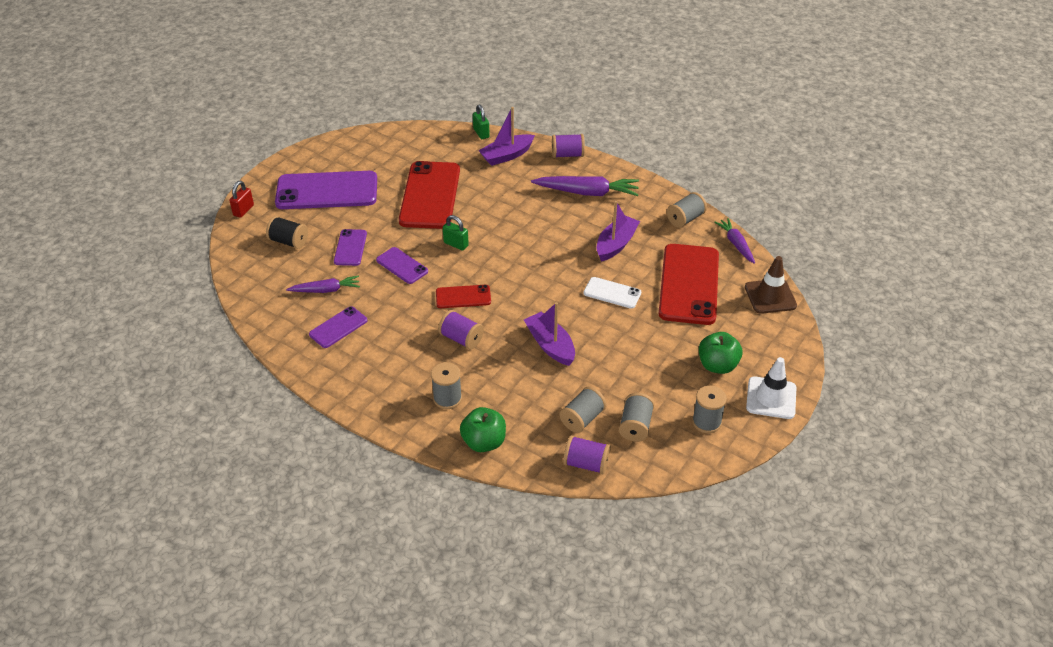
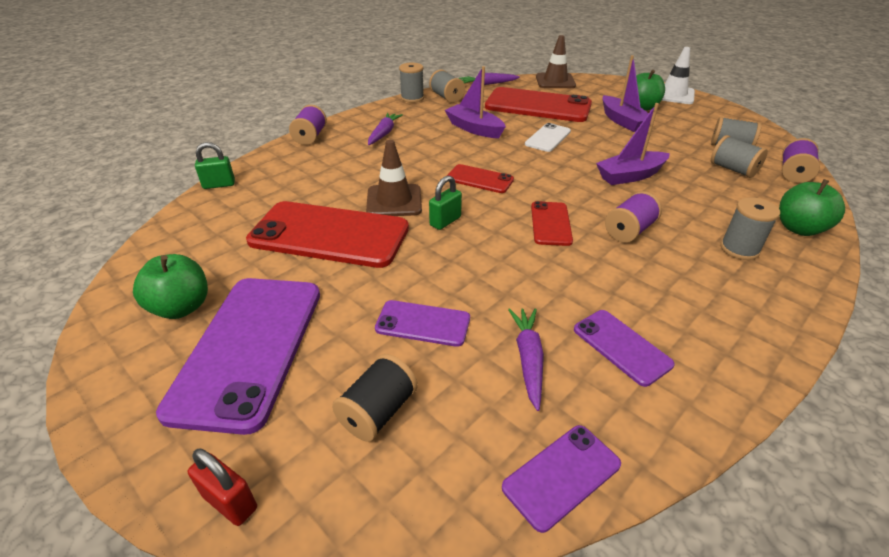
camera: 80 degrees left, 5 degrees down
purple phone [376,247,428,284] -> purple phone moved to [502,425,621,533]
purple boat [478,107,535,166] -> purple boat moved to [602,55,649,132]
purple carrot [531,176,639,196] -> purple carrot [368,113,403,145], size x0.61
grey spool [692,386,727,433] -> grey spool moved to [399,63,424,103]
none -> green apple [133,254,208,319]
none -> brown traffic cone [366,140,422,216]
none -> red phone [447,164,514,193]

